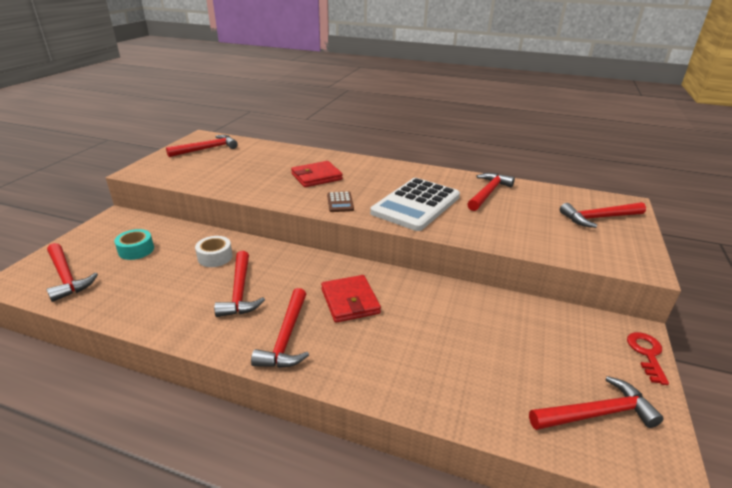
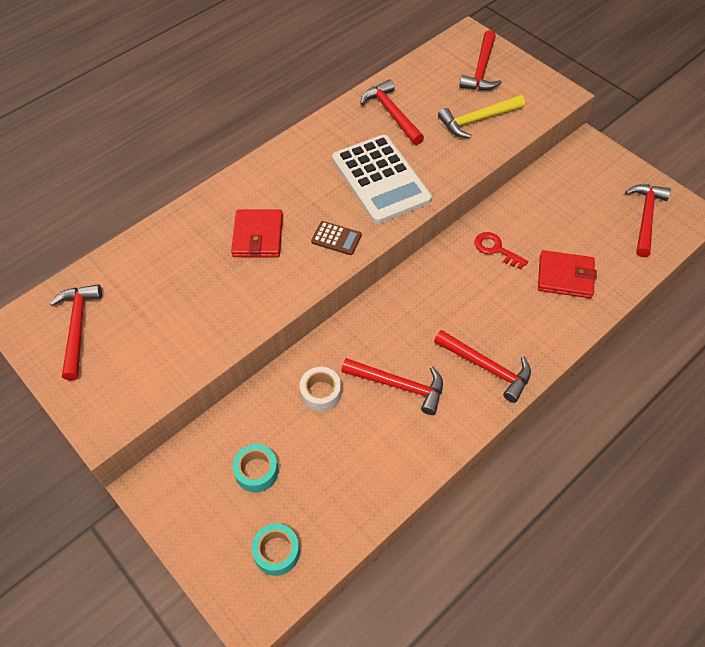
camera: 60 degrees left, 25 degrees up
red hammer [47,243,98,302] -> turquoise tape [252,524,300,576]
red wallet [321,275,381,323] -> red wallet moved to [538,250,597,298]
red key [627,332,669,385] -> red key moved to [475,232,528,270]
none -> yellow hammer [438,95,525,138]

